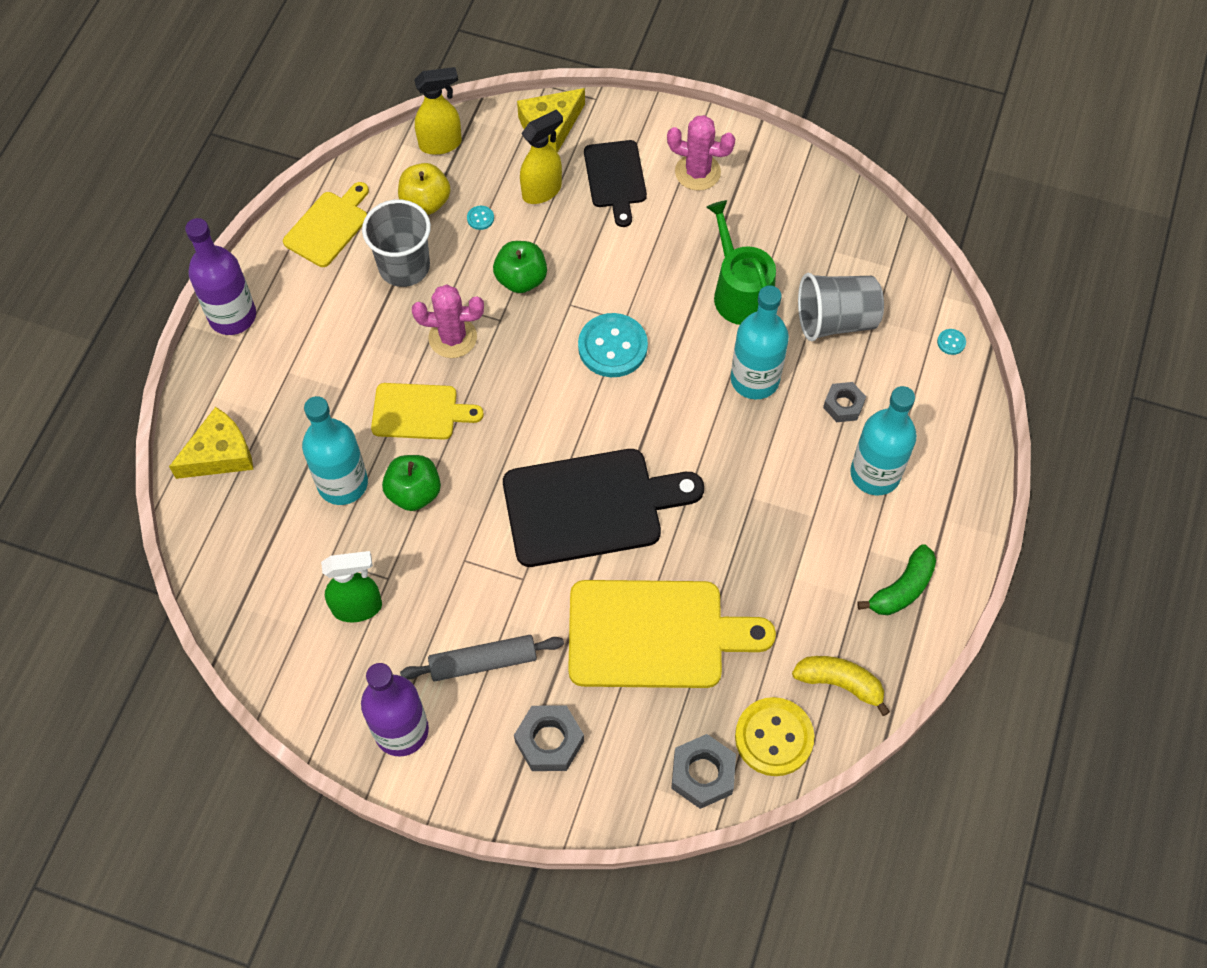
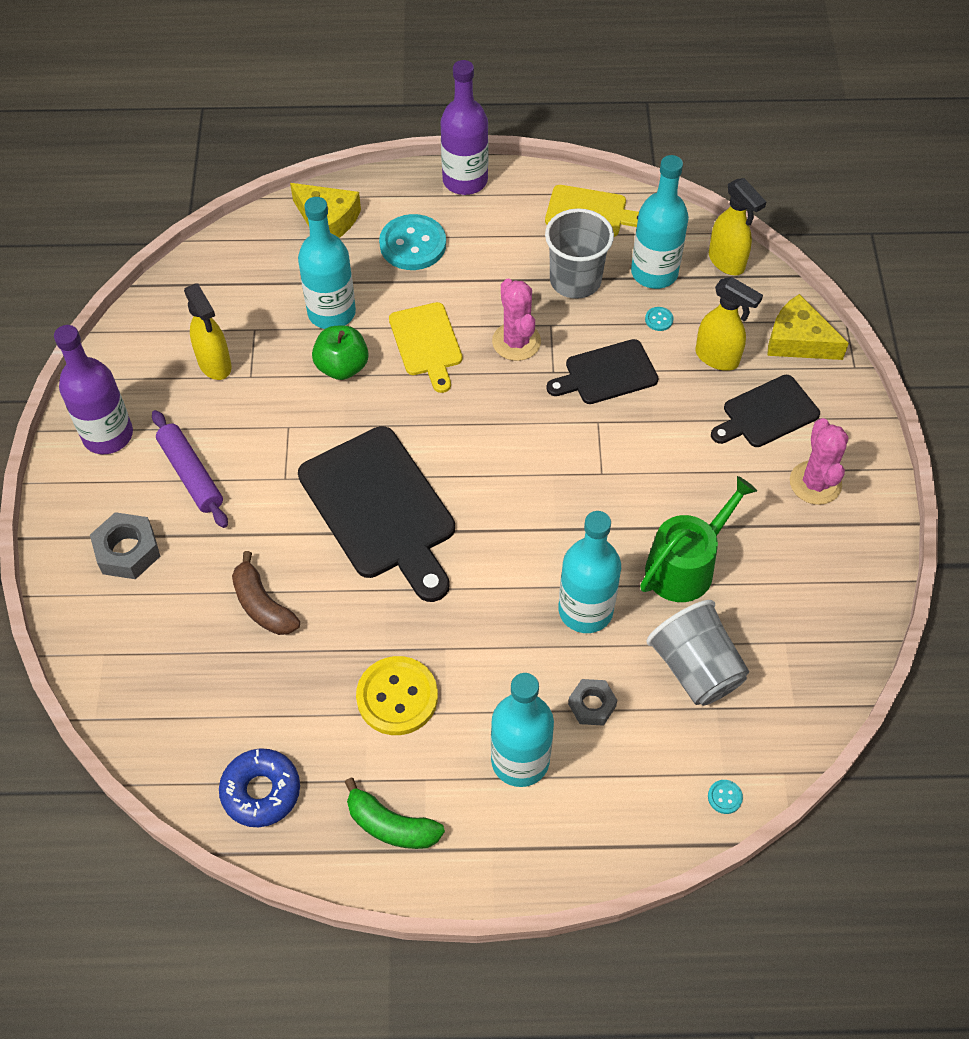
camera: 70 degrees right, 5 degrees down
green spray bottle [321,551,382,622] -> yellow spray bottle [184,283,232,380]
yellow apple [398,163,451,215] -> turquoise bottle [631,155,689,289]
grey rolling pin [400,635,564,681] -> purple rolling pin [152,410,228,528]
green apple [493,241,547,293] -> black cutting board [546,339,658,404]
yellow cutting board [568,580,776,688] -> brown banana [232,551,300,635]
turquoise button [578,313,648,377] -> turquoise button moved to [379,214,446,270]
grey nut [671,734,736,809] -> none
yellow button [735,697,814,776] -> yellow button moved to [356,656,438,735]
yellow banana [792,656,890,716] -> blue donut [219,748,300,827]

